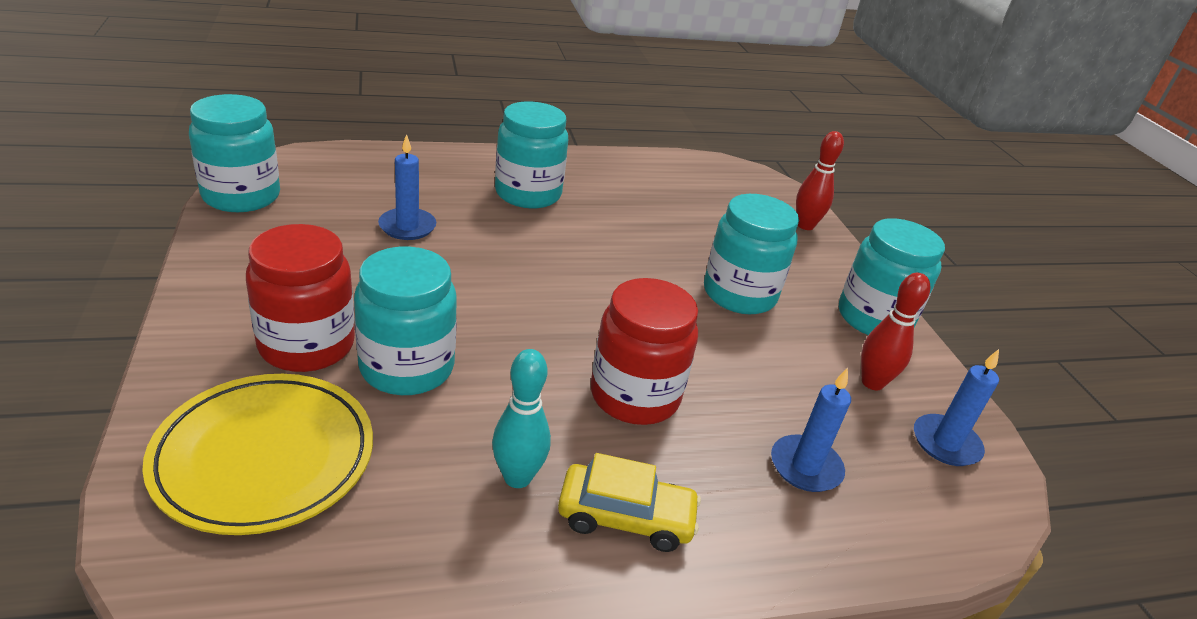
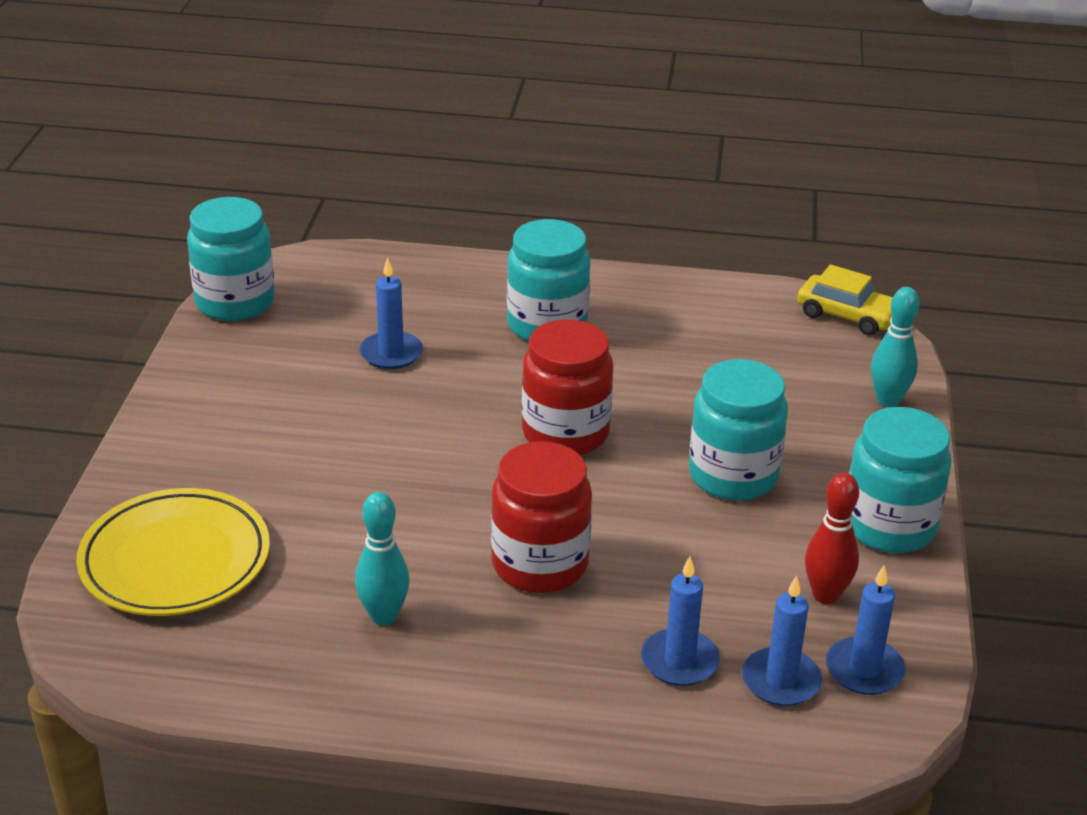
camera: 25 degrees right, 0 degrees up
red jar [246,224,355,372] -> red jar moved to [522,319,613,455]
turquoise jar [354,247,457,395] -> none
yellow car [558,453,701,552] -> yellow car moved to [797,264,893,335]
red bowling pin [796,131,844,230] -> turquoise bowling pin [871,287,919,407]
none -> blue candle [742,575,822,706]

